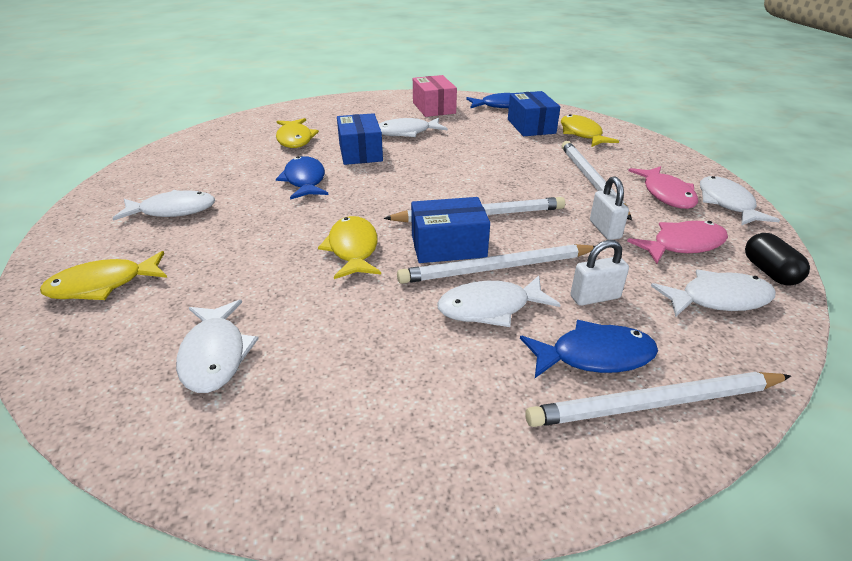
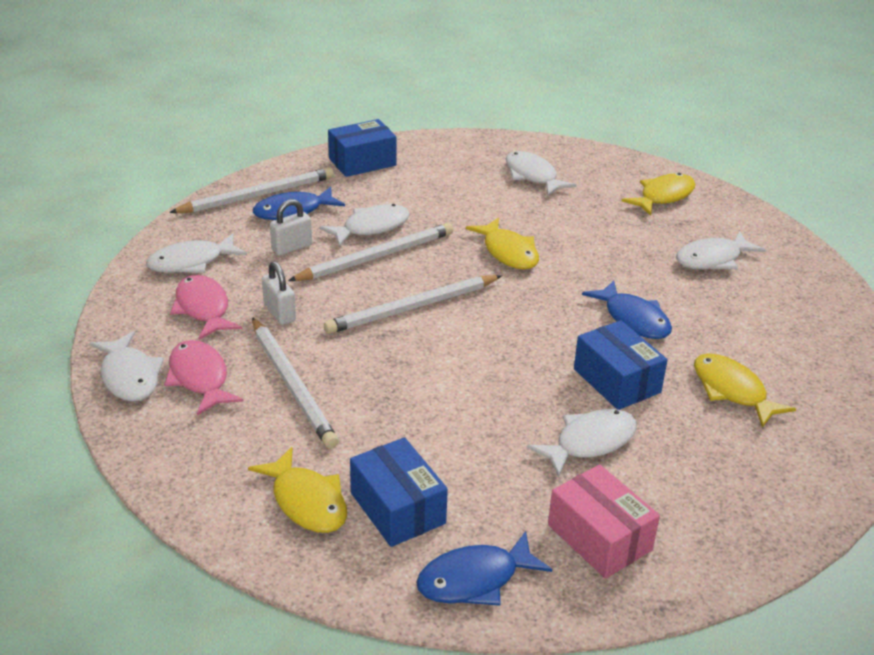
camera: 160 degrees right, 0 degrees up
blue box [411,197,490,263] -> blue box moved to [328,119,397,177]
pink fish [627,221,728,264] -> pink fish turned 105 degrees clockwise [170,275,242,340]
black capsule [745,233,810,285] -> none

